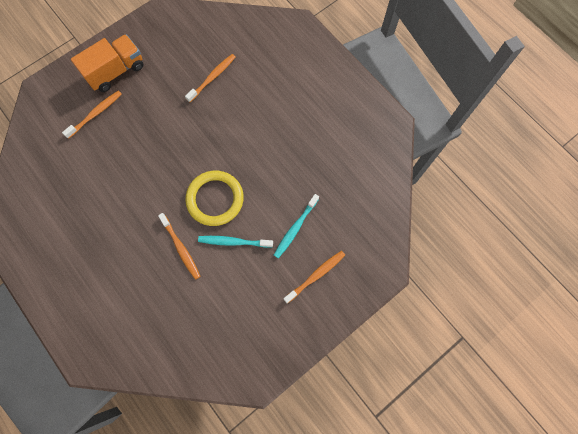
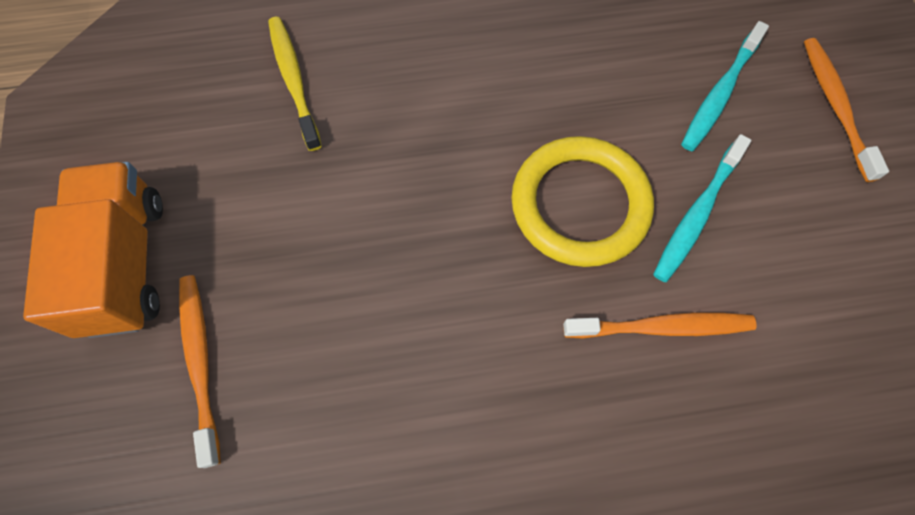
camera: 60 degrees left, 5 degrees down
orange toothbrush [185,54,236,102] -> yellow toothbrush [268,17,322,151]
turquoise toothbrush [274,194,319,258] -> turquoise toothbrush turned 60 degrees clockwise [681,21,769,151]

